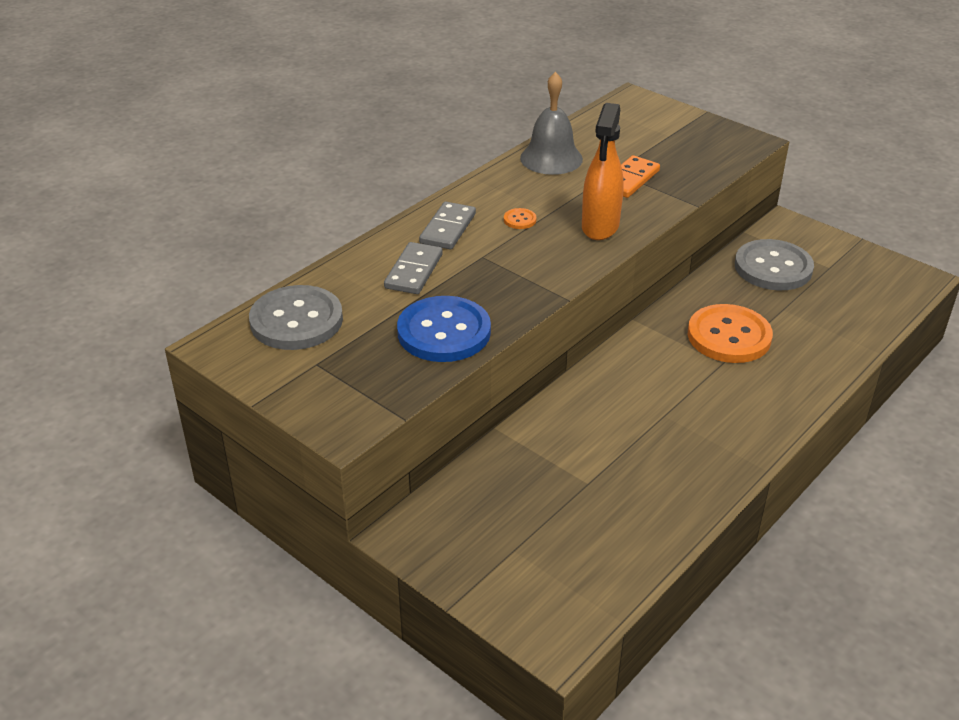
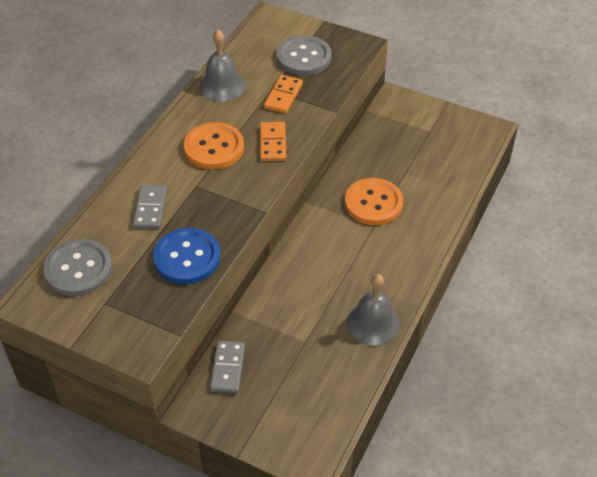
camera: 15 degrees left, 10 degrees up
grey domino [419,202,476,249] -> grey domino moved to [210,341,245,393]
orange button [504,208,536,229] -> orange button [184,122,244,169], size x2.50
orange spray bottle [582,103,624,240] -> orange domino [260,122,286,161]
grey button [735,239,814,290] -> grey button moved to [277,35,332,76]
none -> grey bell [347,274,400,346]

